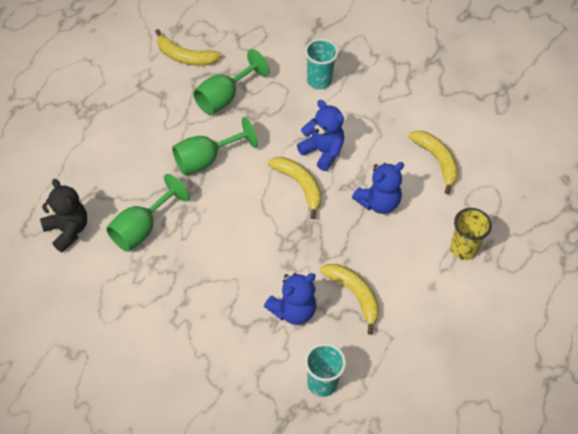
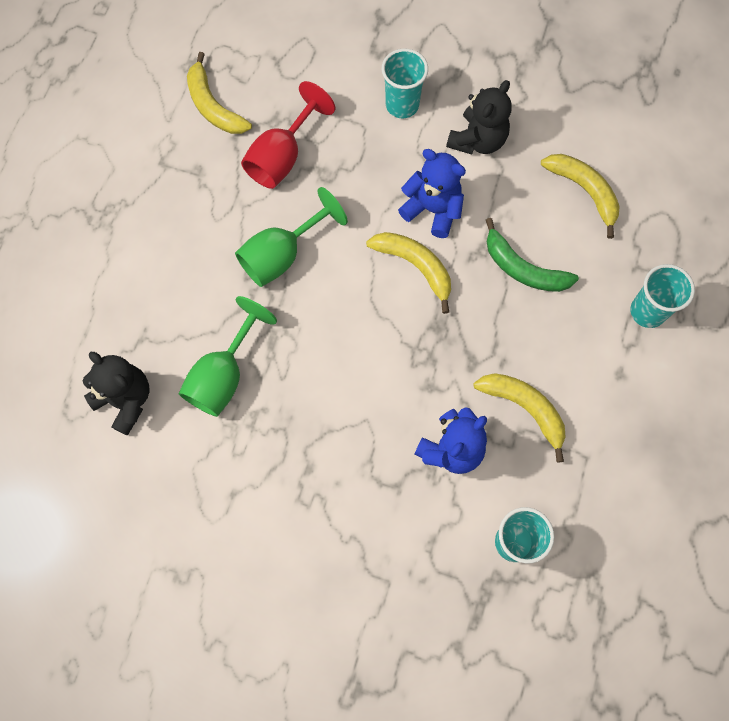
camera: 10 degrees left, 15 degrees up
yellow banana [155,29,222,66] -> yellow banana turned 45 degrees clockwise [187,52,252,134]
green goblet [193,49,270,115] -> red goblet [241,81,335,189]
blue teddy bear [352,162,404,214] -> green banana [486,218,579,292]
yellow cup [450,208,492,260] -> turquoise cup [630,264,695,328]
none -> black teddy bear [446,80,512,155]

